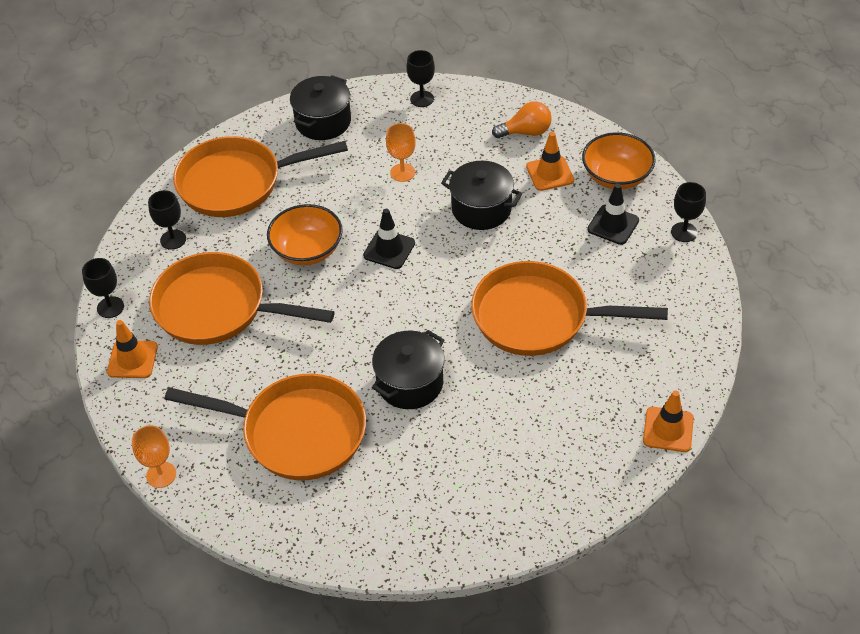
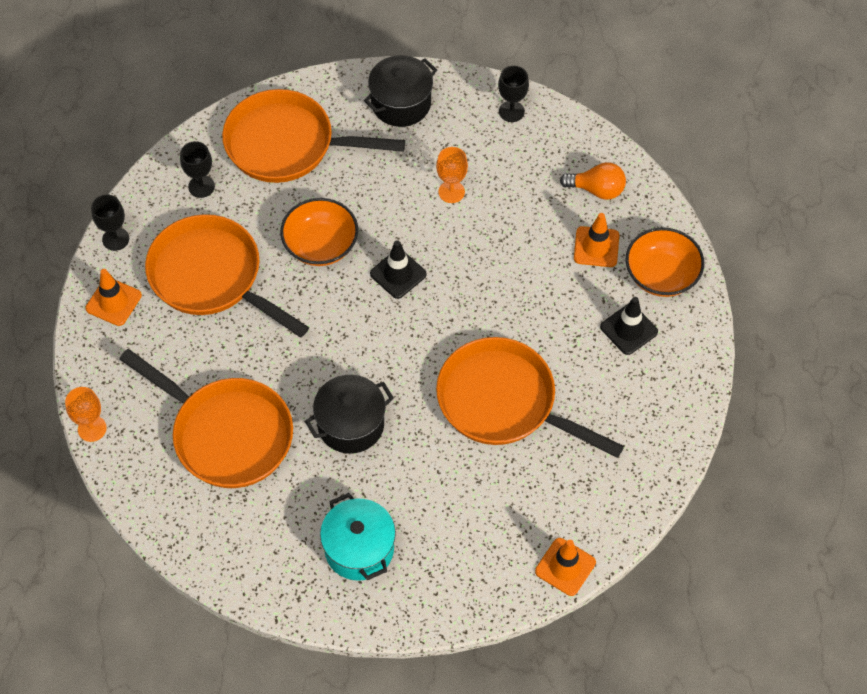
camera: 20 degrees right, 10 degrees up
black pot [441,161,523,230] -> none
black goblet [671,182,706,242] -> none
none -> turquoise pot [320,493,396,581]

